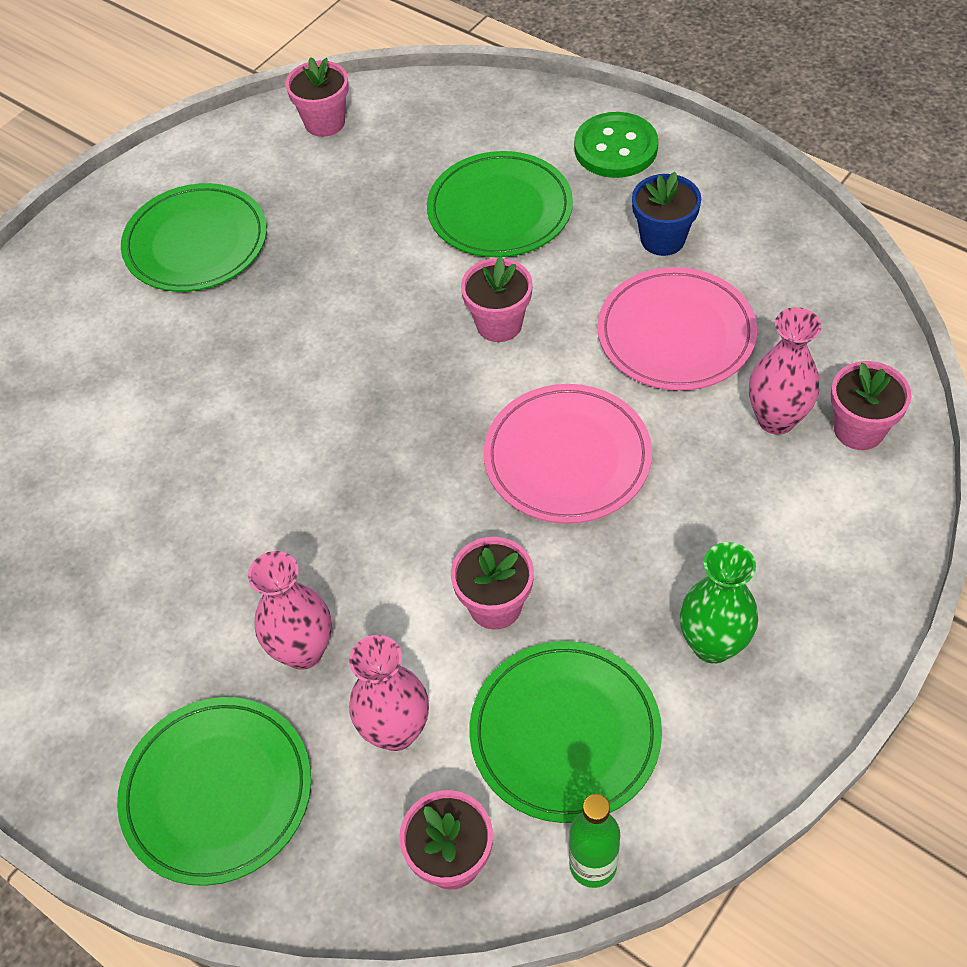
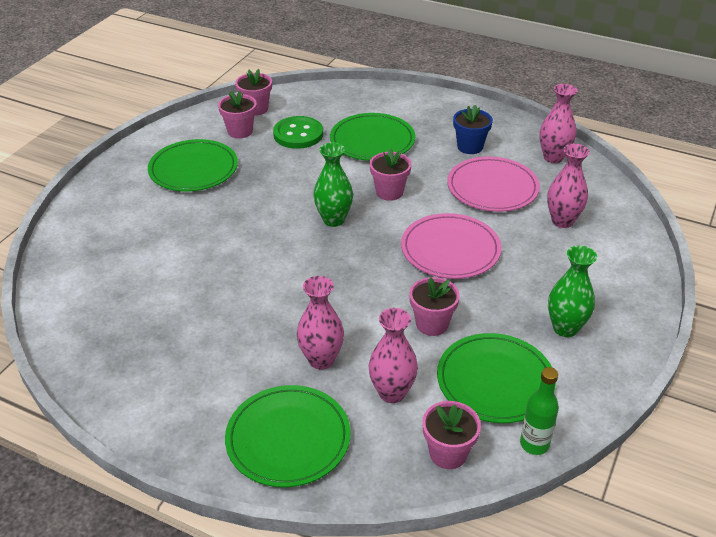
camera: 15 degrees left, 15 degrees down
green button [574,112,658,178] -> green button moved to [273,116,323,149]
pink flower pot [831,361,911,450] -> pink flower pot moved to [218,91,256,139]
none -> green vase [314,142,353,227]
none -> pink vase [539,84,578,163]

